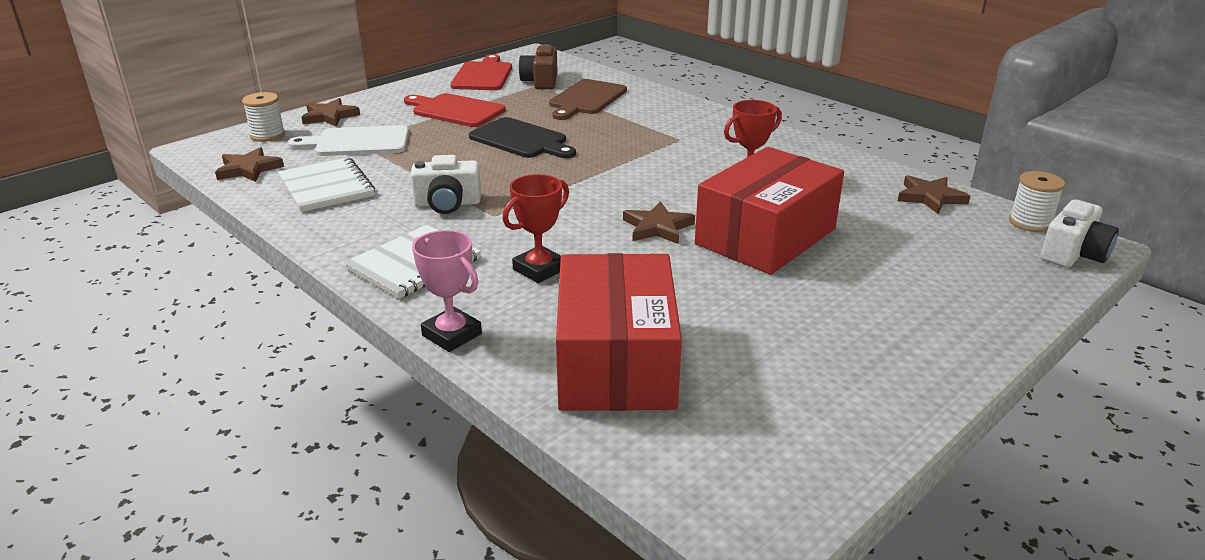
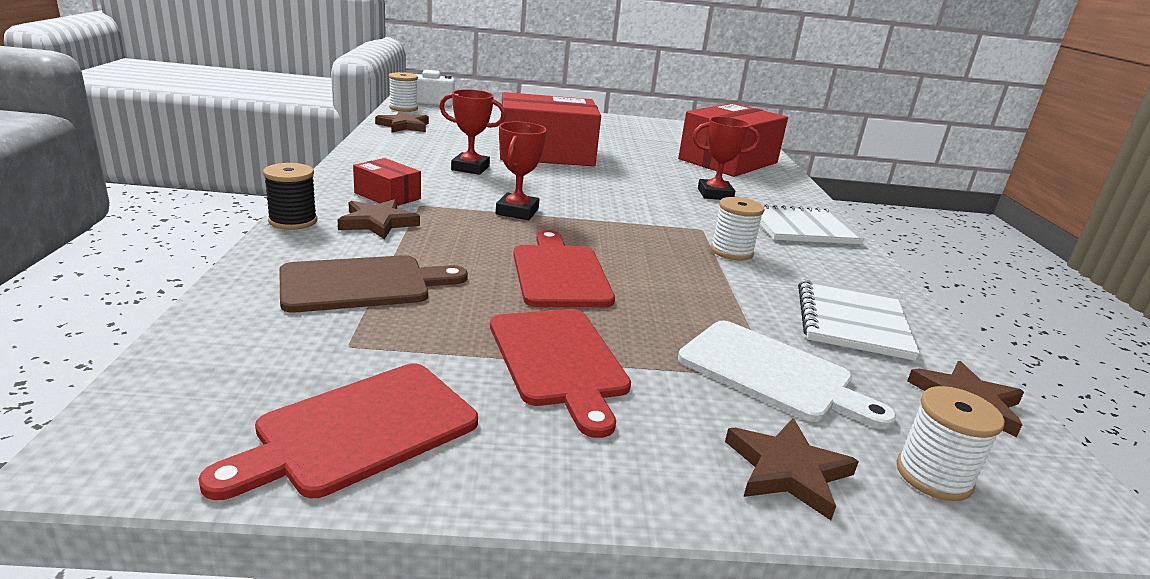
camera: 140 degrees left, 5 degrees down
white camera [410,155,481,214] -> white spool [711,197,765,260]
pink trophy [412,230,482,352] -> none
black cutting board [469,117,576,158] -> red cutting board [513,230,615,307]
brown camera [519,44,558,89] -> none
brown star [623,201,695,244] -> brown star moved to [338,199,420,239]
none -> black spool [263,163,317,230]
none -> red box [353,158,421,206]
none -> red trophy [496,122,547,220]

